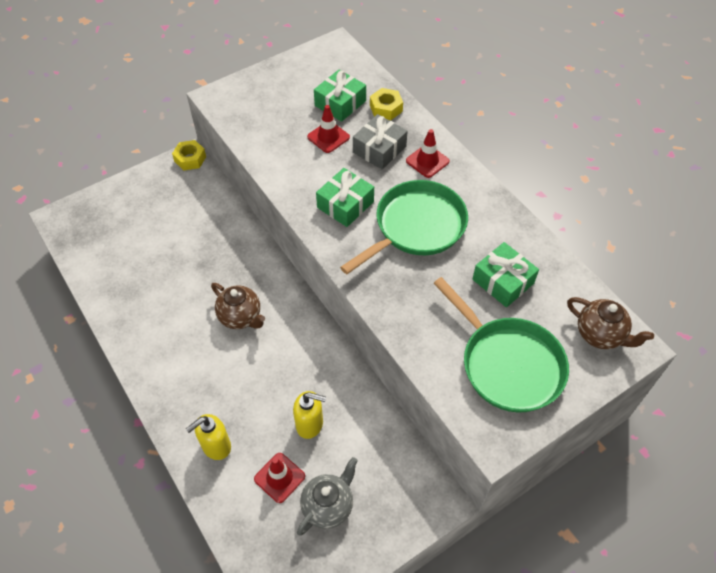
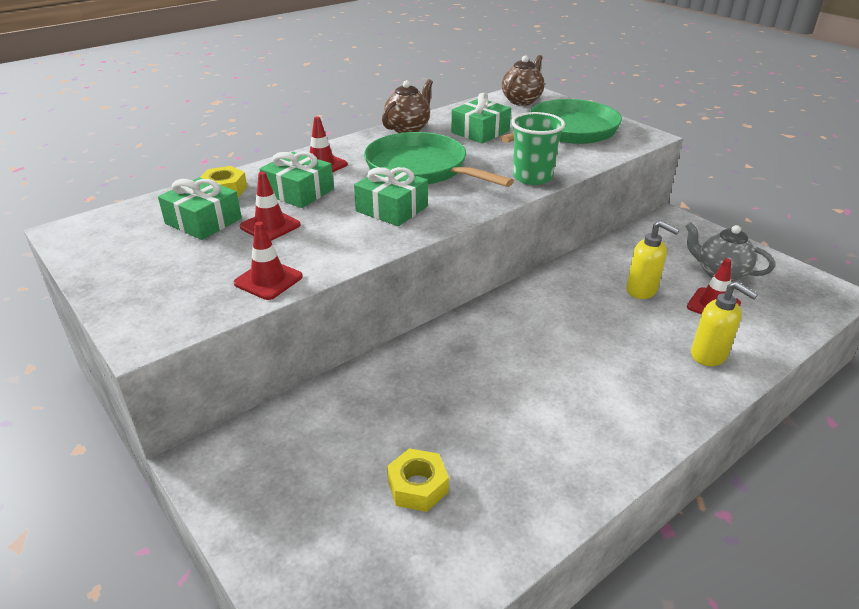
camera: 95 degrees left, 20 degrees down
yellow nut [172,140,206,171] -> yellow nut moved to [387,448,449,512]
brown teapot [211,283,265,329] -> brown teapot moved to [382,79,433,133]
yellow soap dispenser [293,391,326,439] -> yellow soap dispenser turned 120 degrees clockwise [626,221,680,299]
grey gift [353,114,408,170] -> green gift [259,152,334,208]
none -> red traffic cone [234,221,303,300]
none -> green cup [511,112,565,185]

